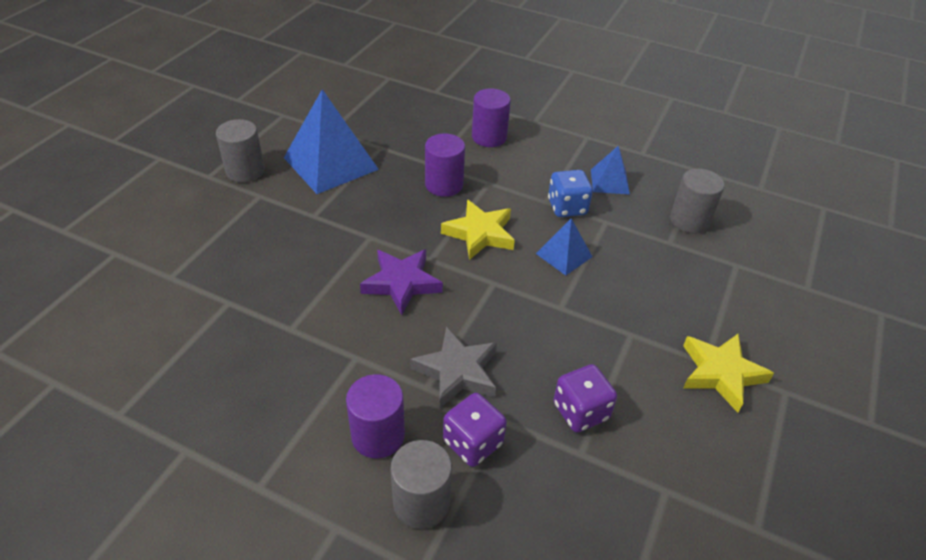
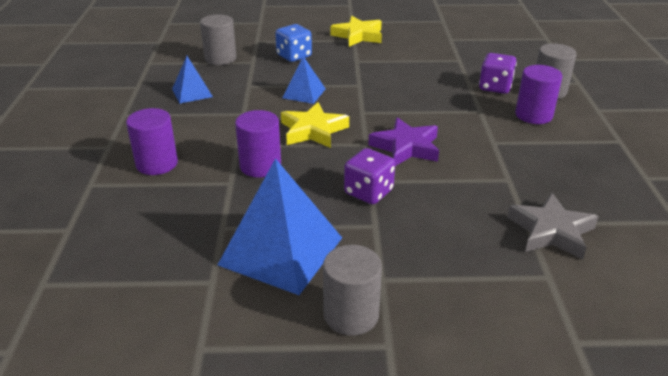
camera: 115 degrees left, 10 degrees down
grey star [410,326,497,408] -> grey star moved to [507,193,599,260]
blue dice [548,170,593,217] -> blue dice moved to [275,24,312,62]
purple dice [553,364,617,432] -> purple dice moved to [344,148,395,204]

